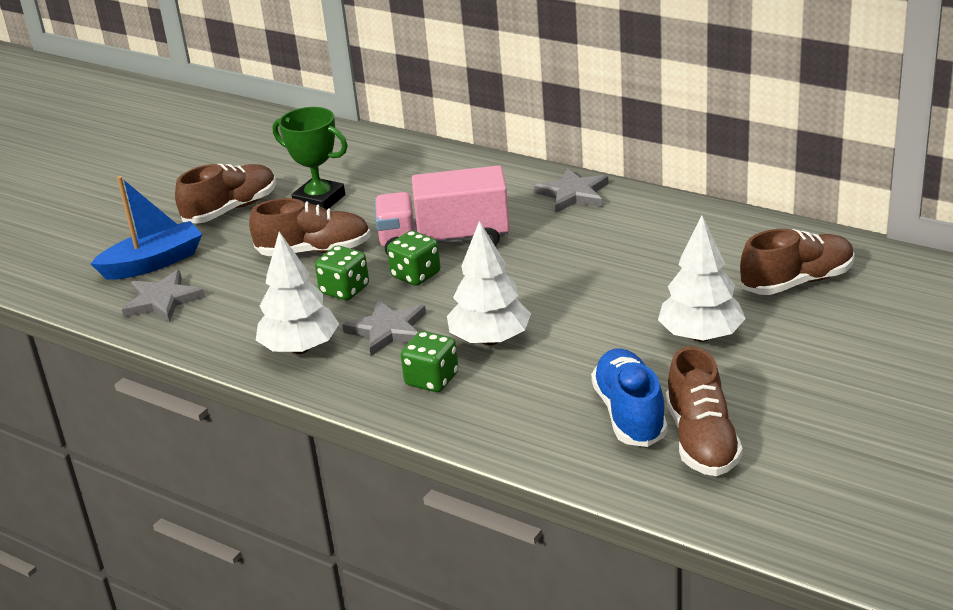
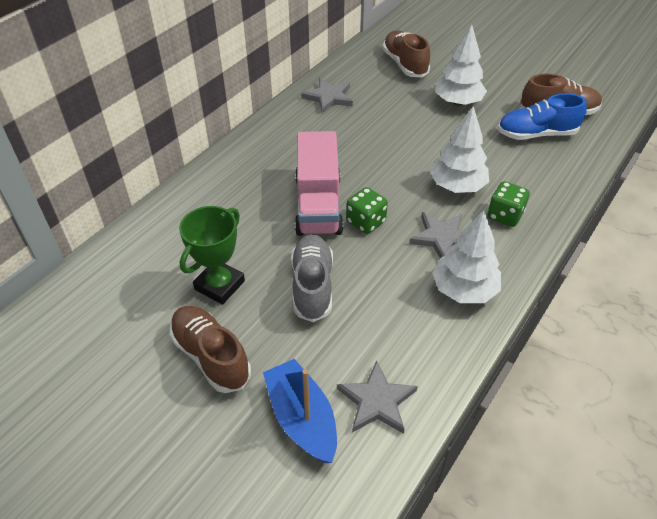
camera: 90 degrees left, 15 degrees up
brown shoe [249,198,371,256] -> grey shoe [291,234,333,322]
green dice [315,245,369,300] -> none
grey star [534,168,609,212] -> grey star moved to [301,78,353,113]

